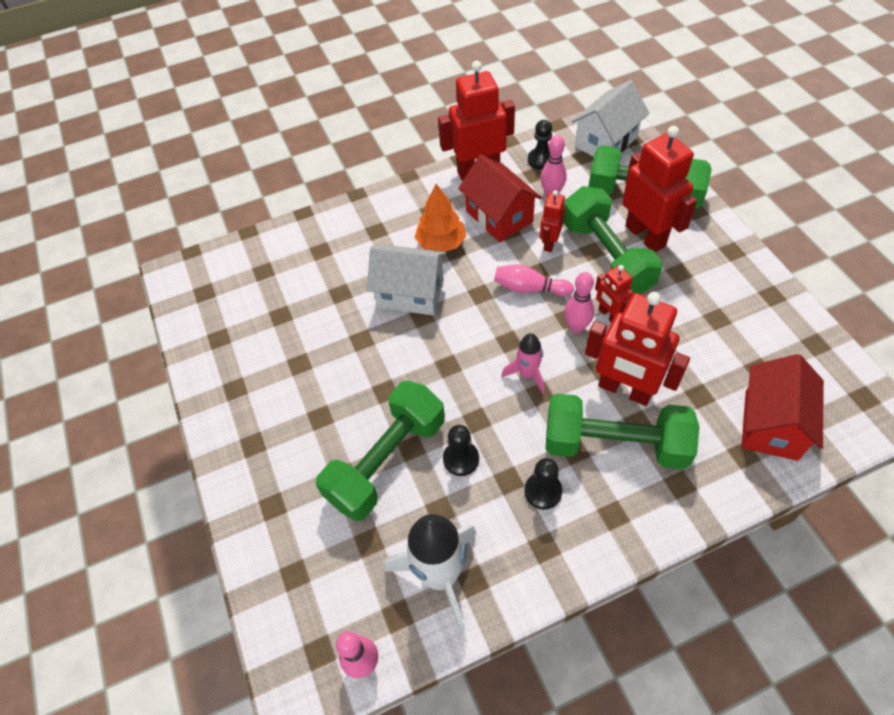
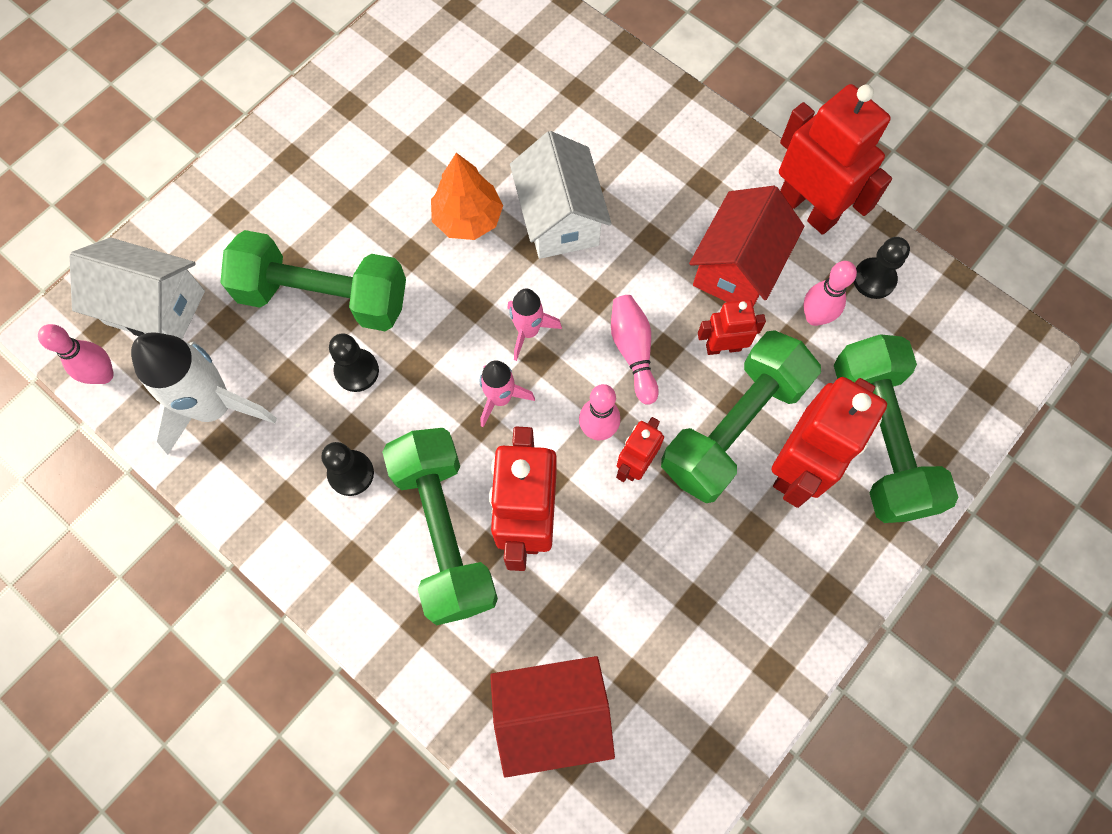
camera: 60 degrees right, 15 degrees up
orange tree [415,184,466,252] -> orange tree moved to [431,153,503,240]
white house [571,80,649,157] -> white house moved to [69,238,205,339]
none -> pink rocket [508,288,562,361]

